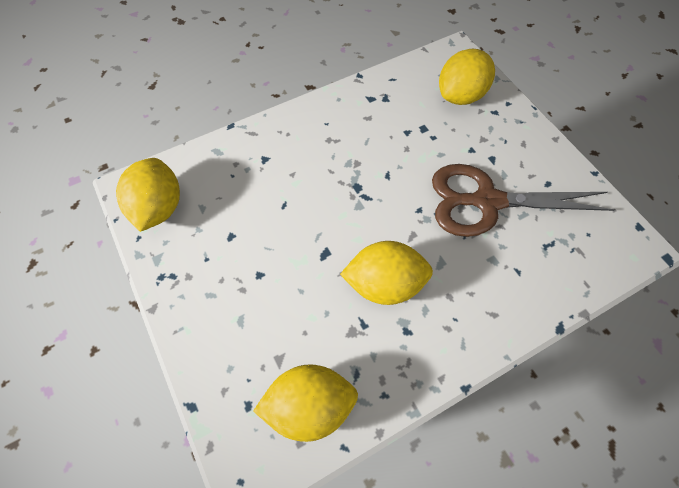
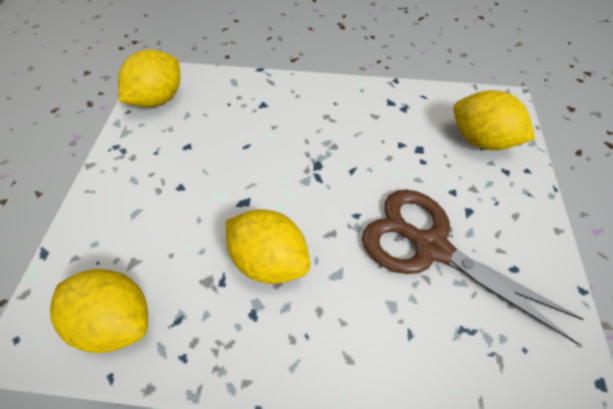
camera: 35 degrees right, 5 degrees down
yellow lemon [439,49,495,105] -> yellow lemon turned 45 degrees clockwise [453,90,535,150]

